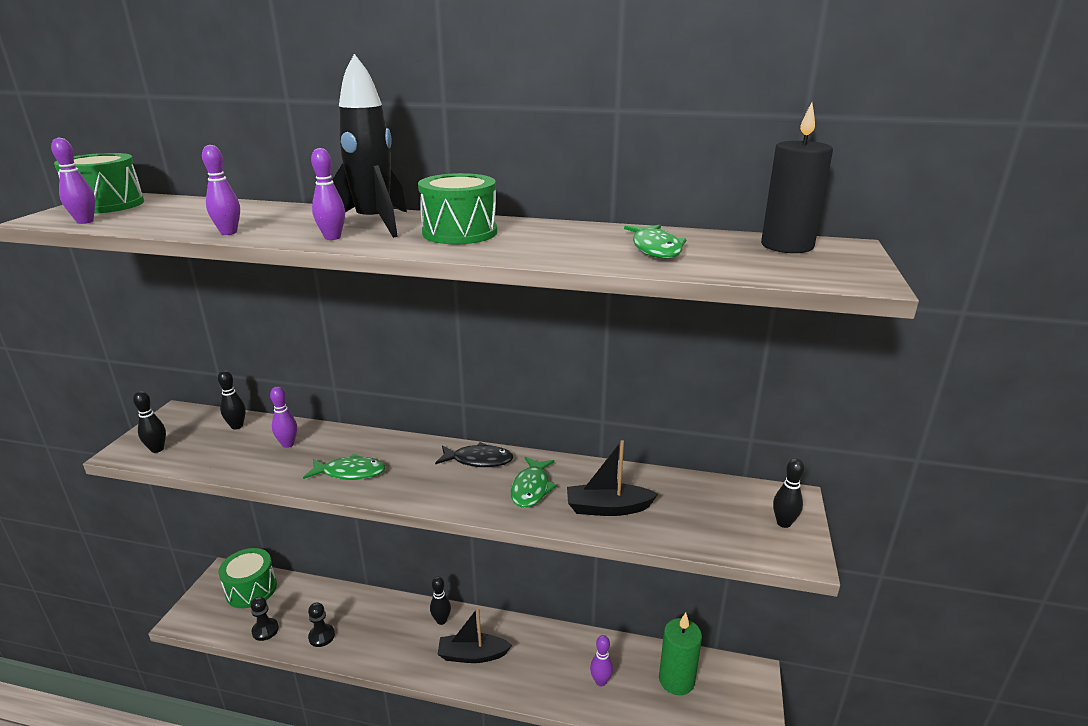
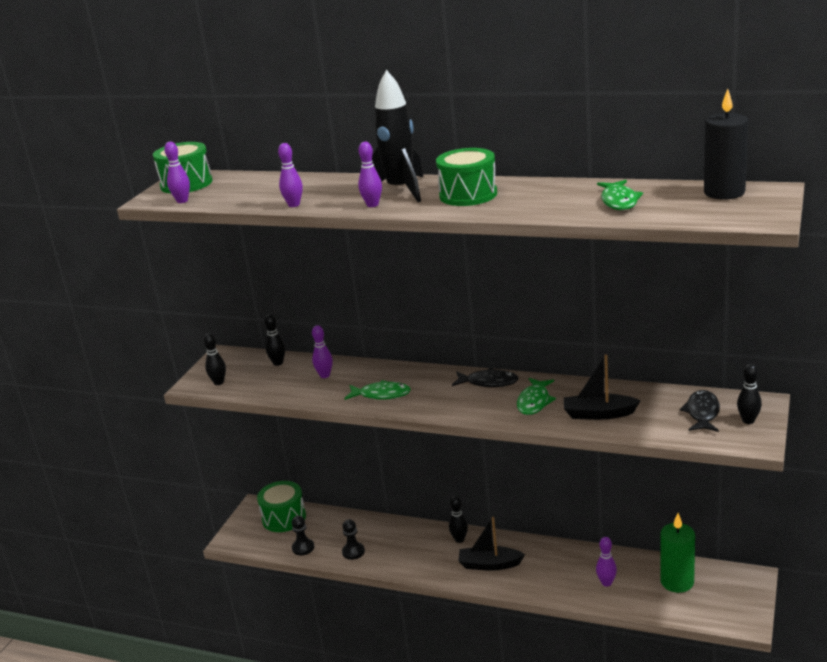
camera: 10 degrees right, 0 degrees up
none -> black fish [680,390,720,432]

